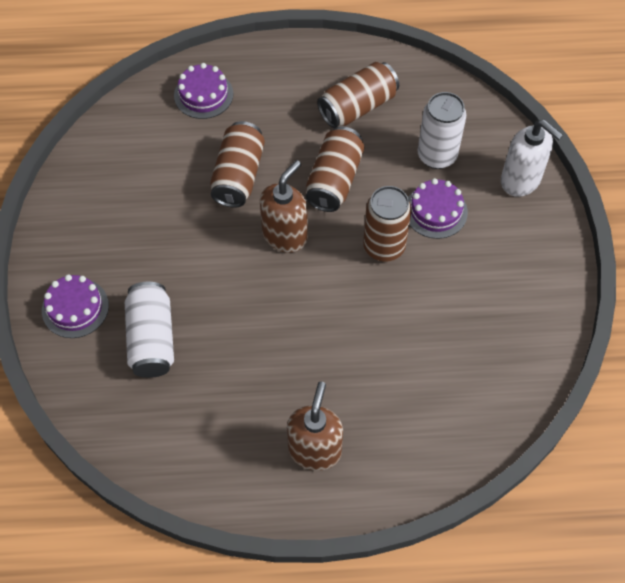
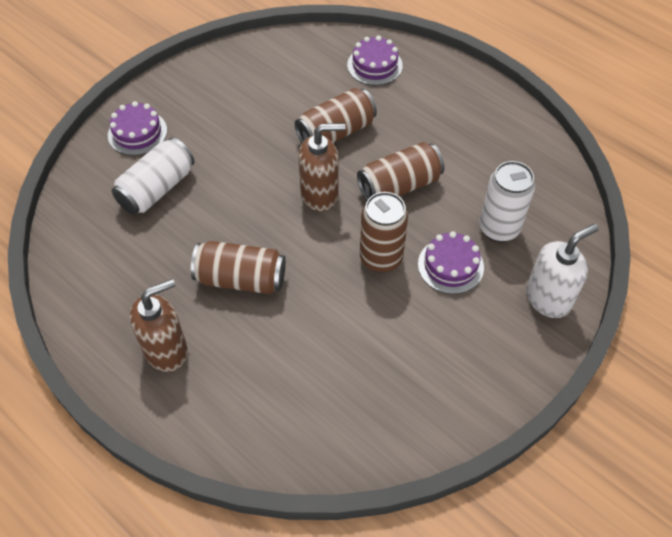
camera: 45 degrees right, 5 degrees down
brown can [317,62,399,128] -> brown can moved to [191,241,286,294]
white soap dispenser [501,120,563,197] -> white soap dispenser turned 120 degrees counterclockwise [526,224,599,318]

